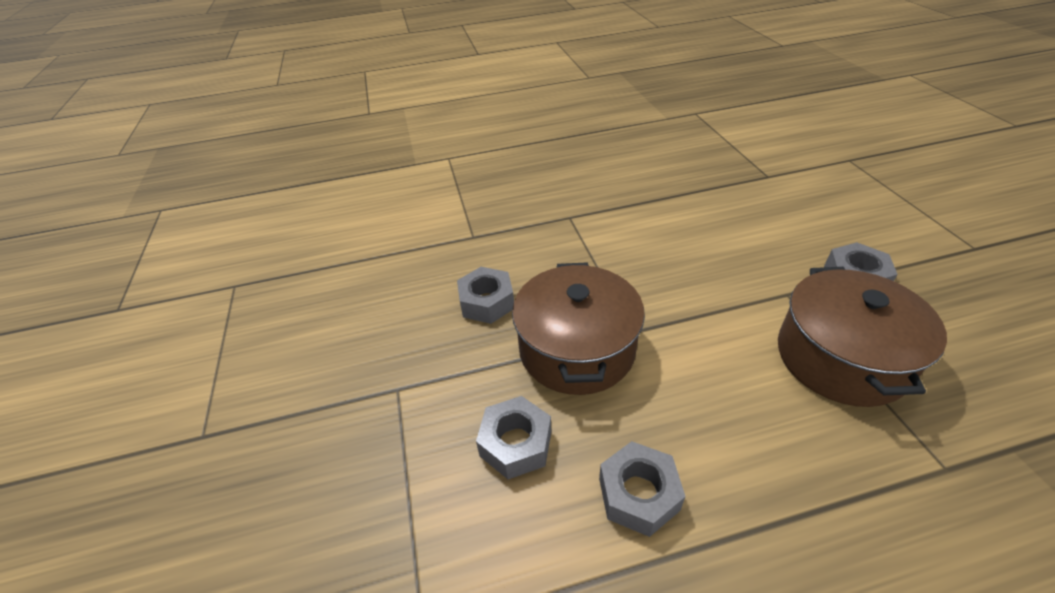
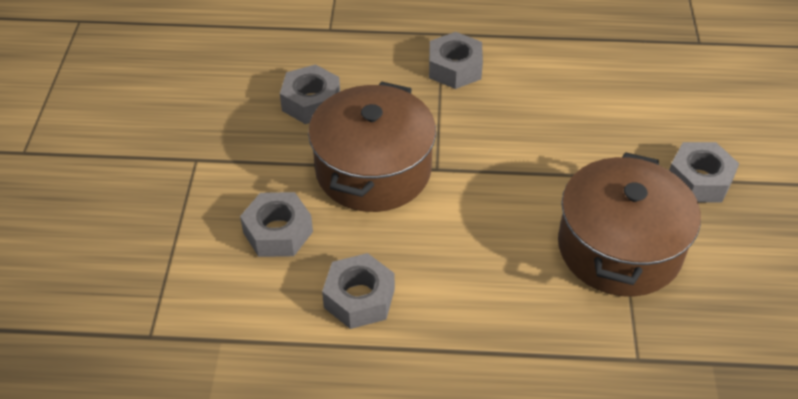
camera: 15 degrees right, 5 degrees up
none -> grey nut [429,32,483,89]

